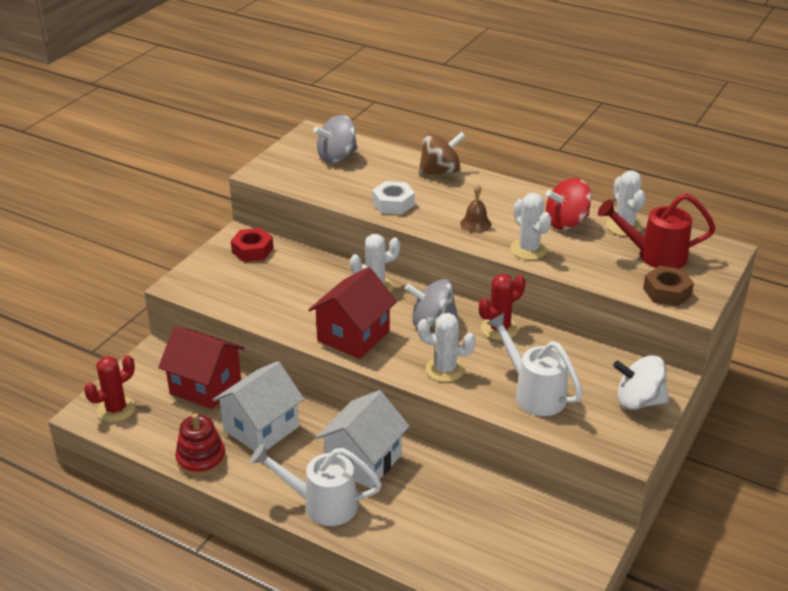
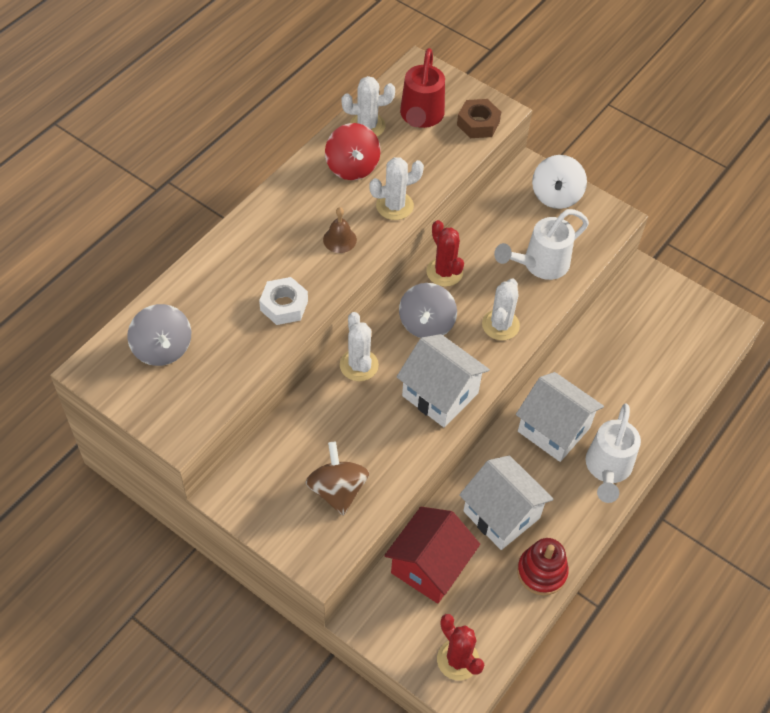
camera: 85 degrees left, 20 degrees up
red nut [231,228,274,262] -> none
red house [308,267,397,359] -> white house [397,334,490,428]
brown spinning top [418,132,466,175] -> brown spinning top moved to [306,442,369,516]

